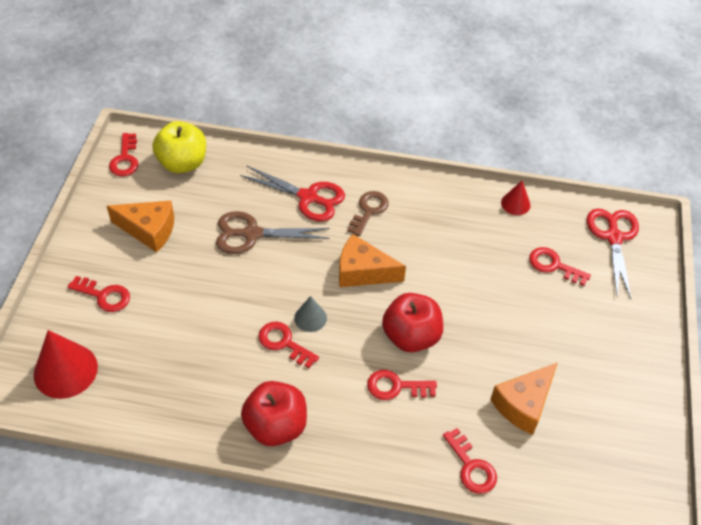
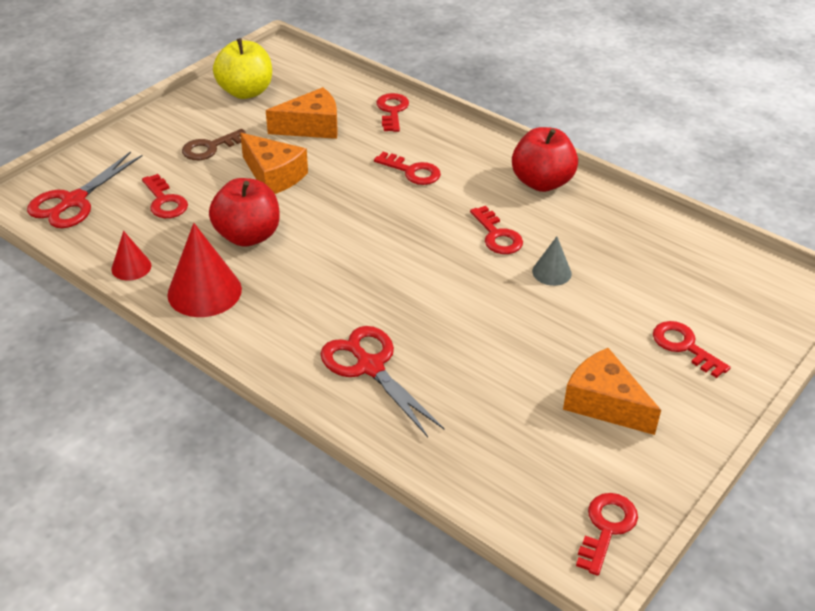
camera: 150 degrees left, 10 degrees down
red cone [34,330,98,399] -> red cone moved to [167,223,242,317]
yellow apple [152,121,206,173] -> yellow apple moved to [213,38,272,99]
brown scissors [216,211,330,254] -> none
grey cone [294,296,327,332] -> grey cone moved to [532,237,572,286]
orange cheese [339,234,406,287] -> orange cheese moved to [240,133,308,194]
brown key [347,191,389,236] -> brown key moved to [182,129,246,160]
red apple [382,293,443,352] -> red apple moved to [209,178,280,247]

